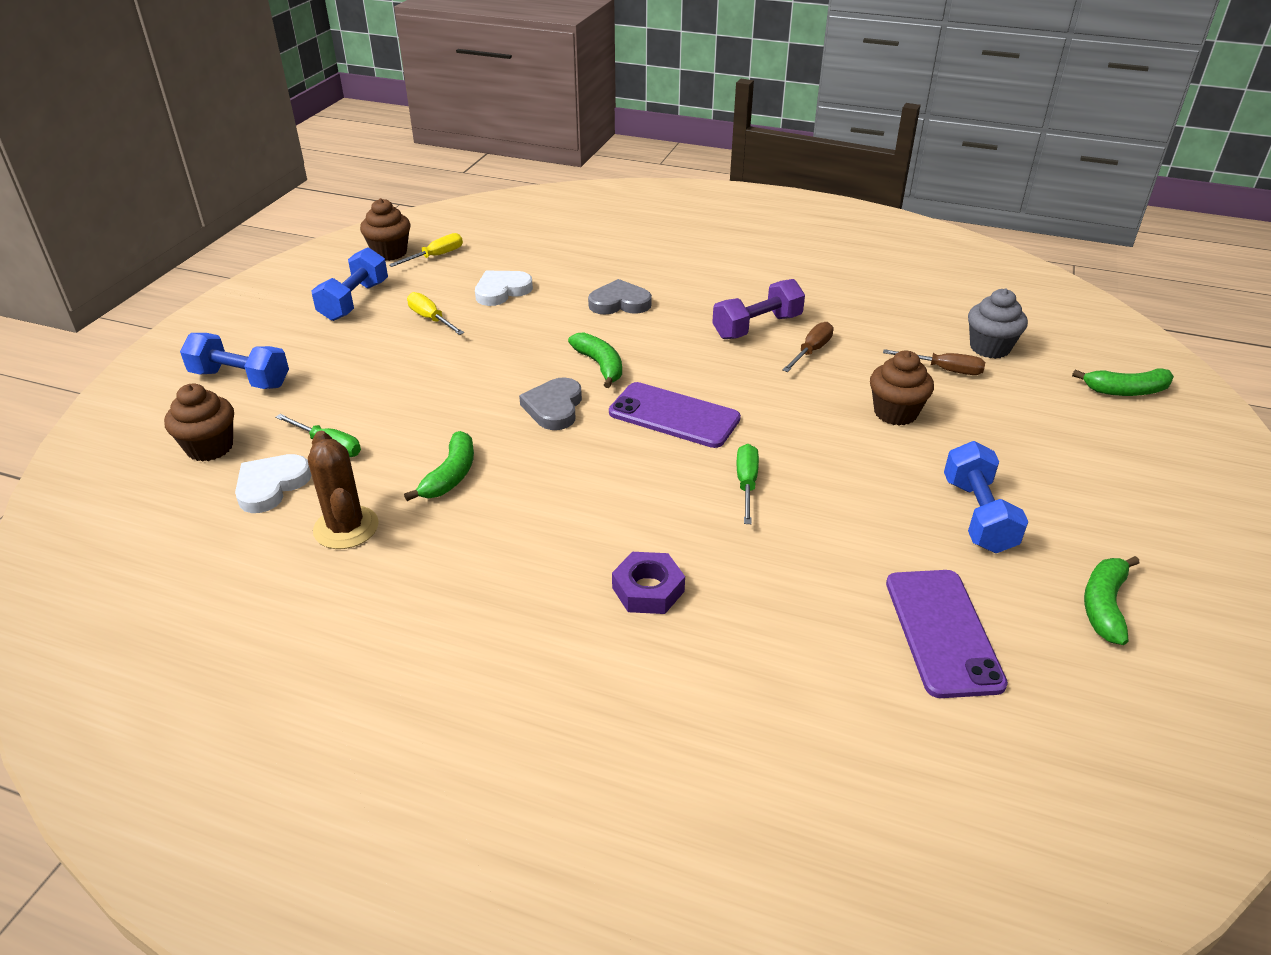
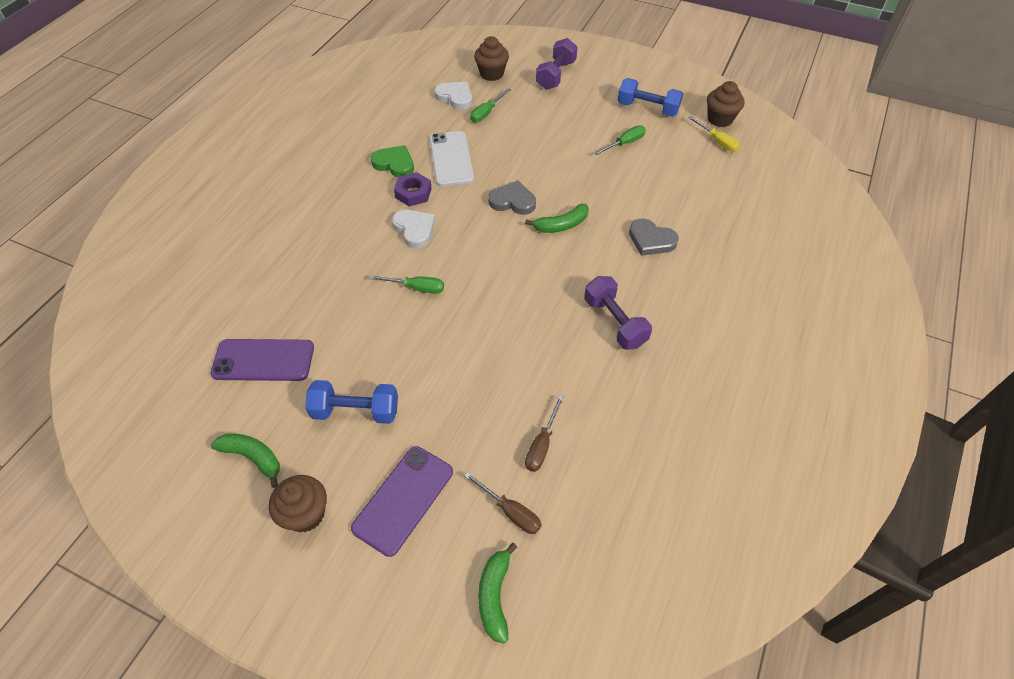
camera: 95 degrees right, 15 degrees up
blue dumbbell [180,333,289,389] -> purple dumbbell [536,38,578,90]
brown cactus [308,431,379,549] -> none
green banana [404,431,474,501] -> white phone [429,131,474,187]
yellow screwdriver [407,292,464,335] -> green screwdriver [594,125,646,155]
white heart [475,271,533,306] -> white heart moved to [392,210,435,248]
grey heart [588,279,652,315] -> grey heart turned 120 degrees clockwise [629,219,679,256]
purple phone [609,382,741,448] -> purple phone moved to [351,446,453,557]
purple nut [612,552,685,614] -> purple nut moved to [394,172,432,207]
brown screwdriver [782,322,834,372] -> brown screwdriver moved to [464,472,542,534]
brown cupcake [870,350,934,426] -> brown cupcake moved to [269,475,327,532]
grey cupcake [968,289,1028,359] -> none
none -> green heart [371,145,414,177]

